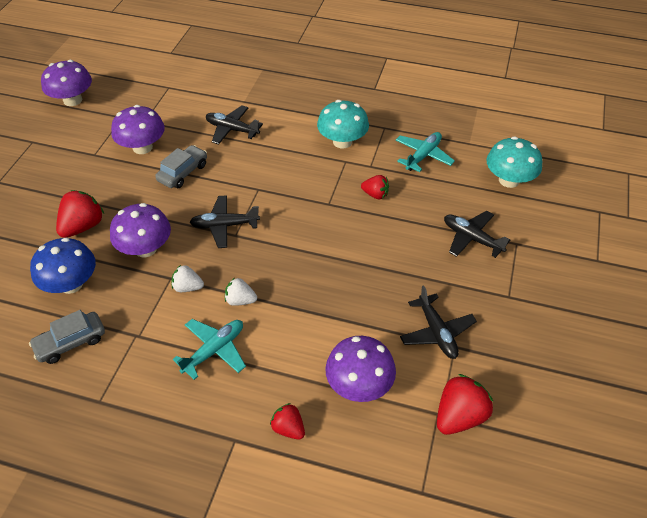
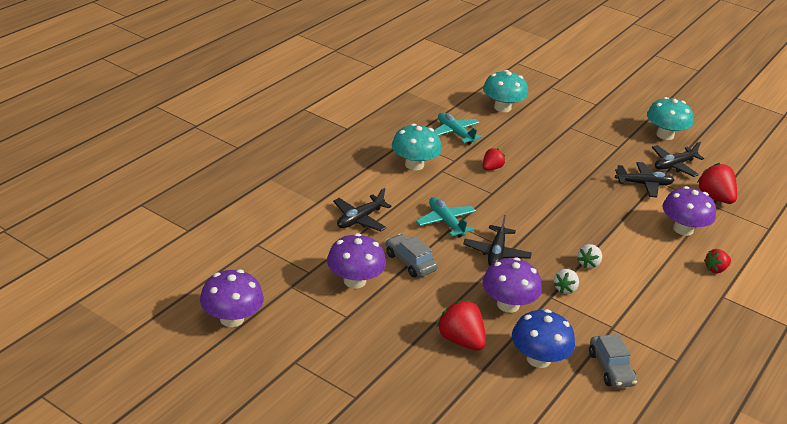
camera: 75 degrees left, 15 degrees down
turquoise plane [173,319,246,380] -> turquoise plane moved to [416,197,476,238]
black plane [444,211,510,258] -> black plane moved to [652,142,704,177]
none -> turquoise mushroom [647,97,693,140]

